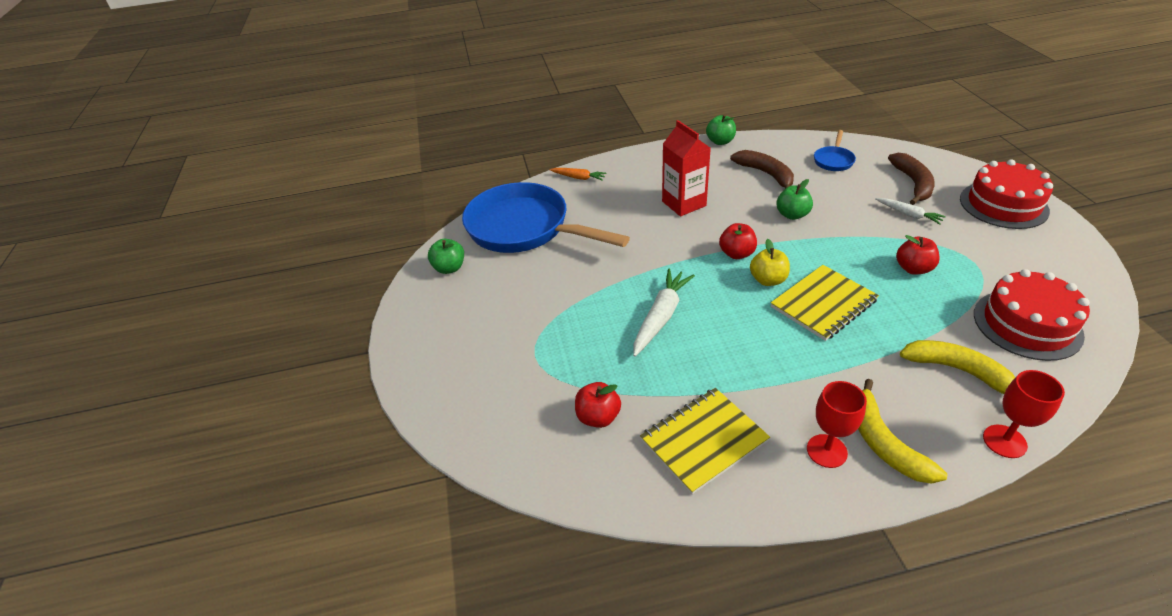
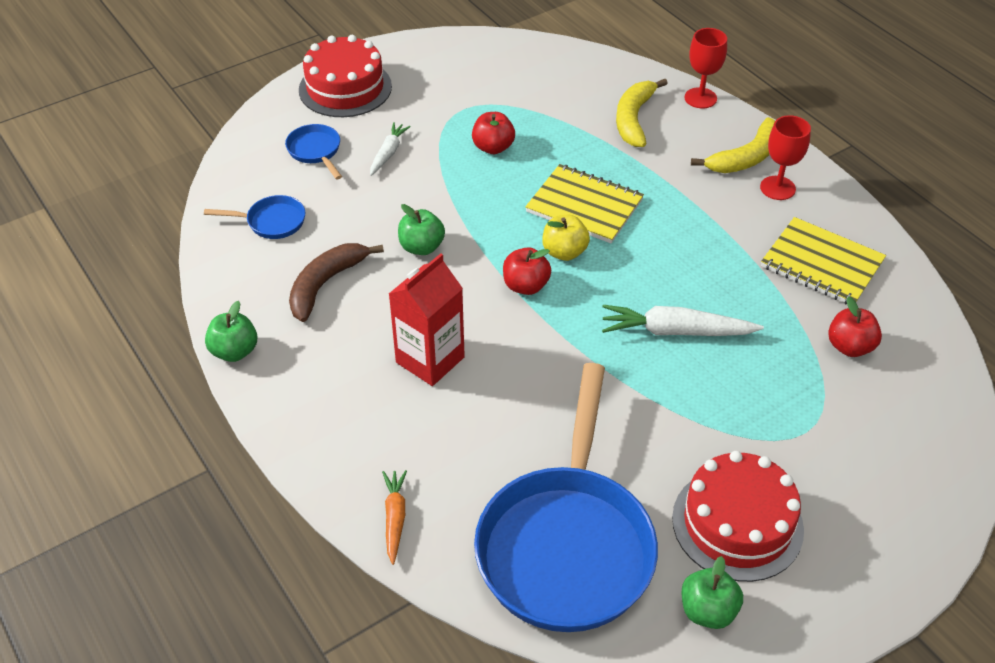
camera: 115 degrees left, 5 degrees up
brown banana [888,153,935,205] -> blue pan [285,124,342,180]
red cake [974,269,1090,361] -> red cake moved to [672,451,804,582]

